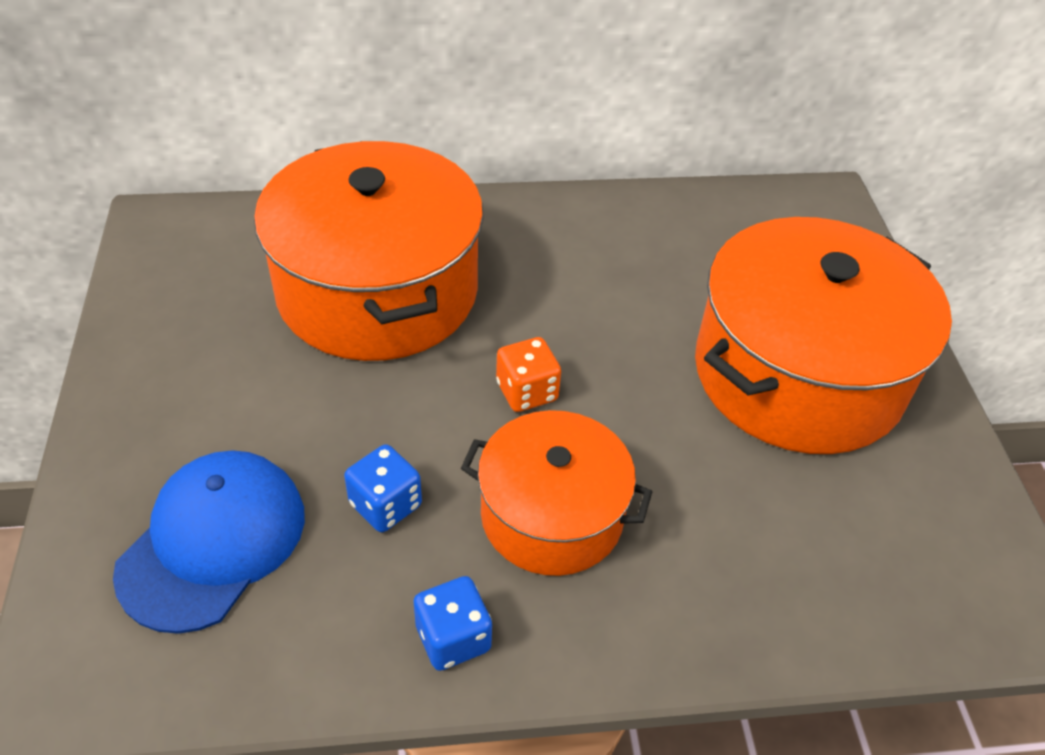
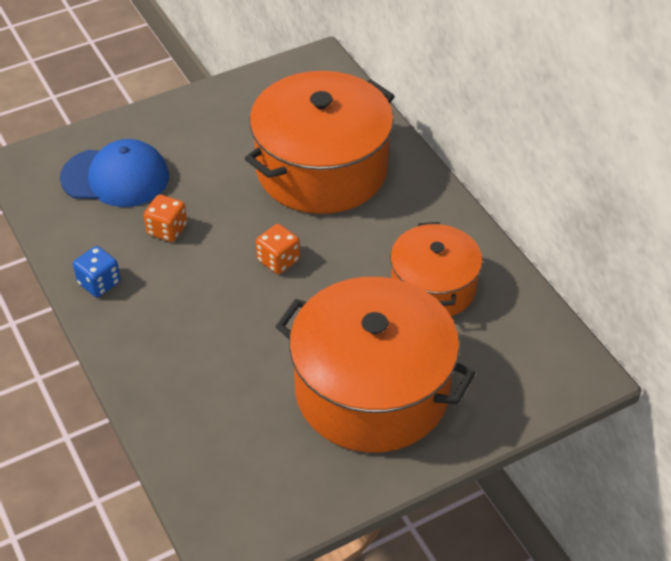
camera: 70 degrees right, 0 degrees up
blue dice [344,444,422,532] -> orange dice [144,195,187,242]
orange pot [461,410,652,576] -> orange pot moved to [390,222,482,316]

